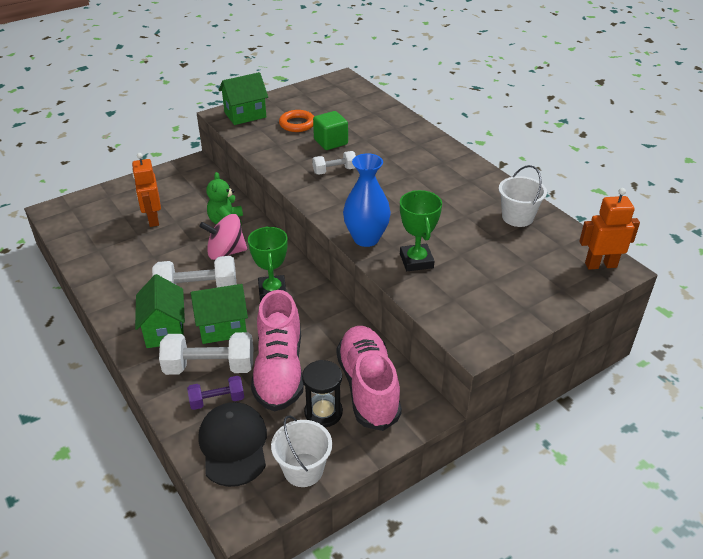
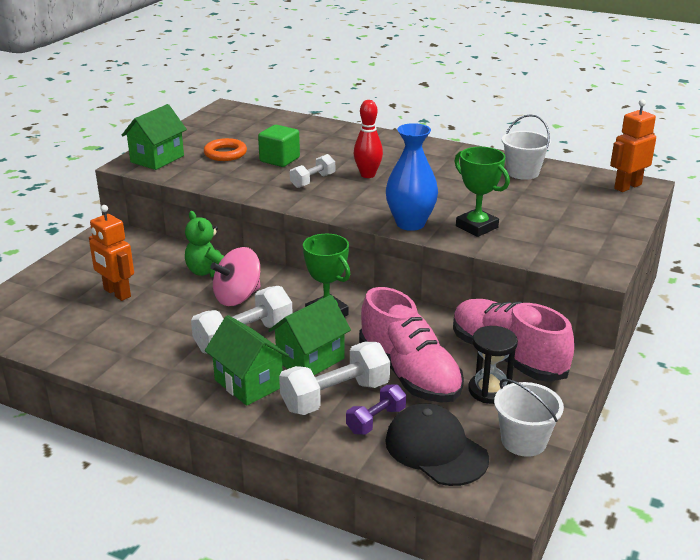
camera: 30 degrees left, 10 degrees down
none -> red bowling pin [354,100,383,178]

